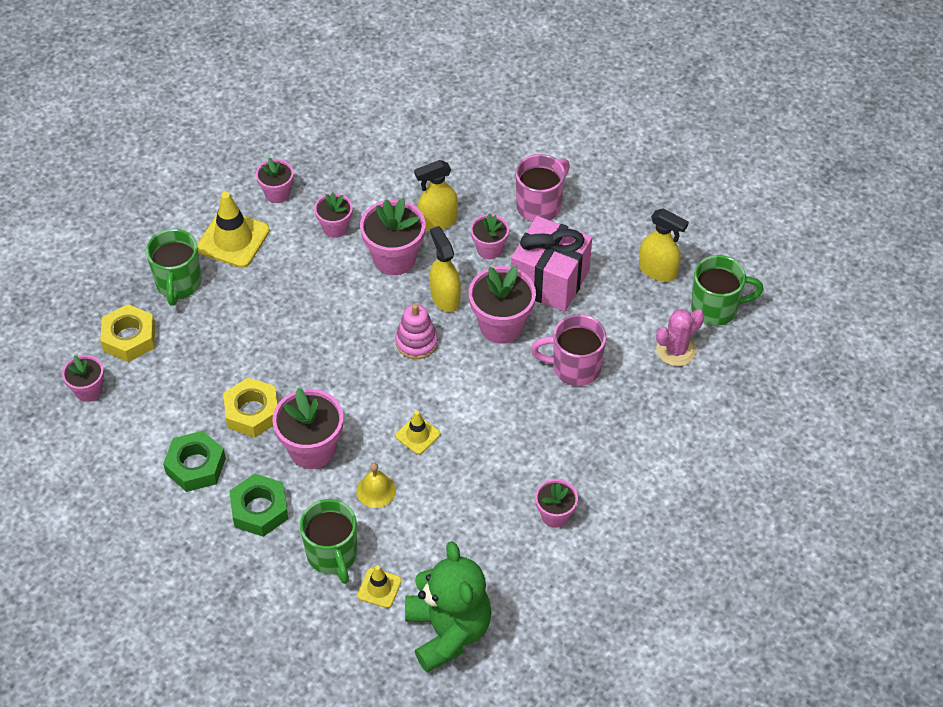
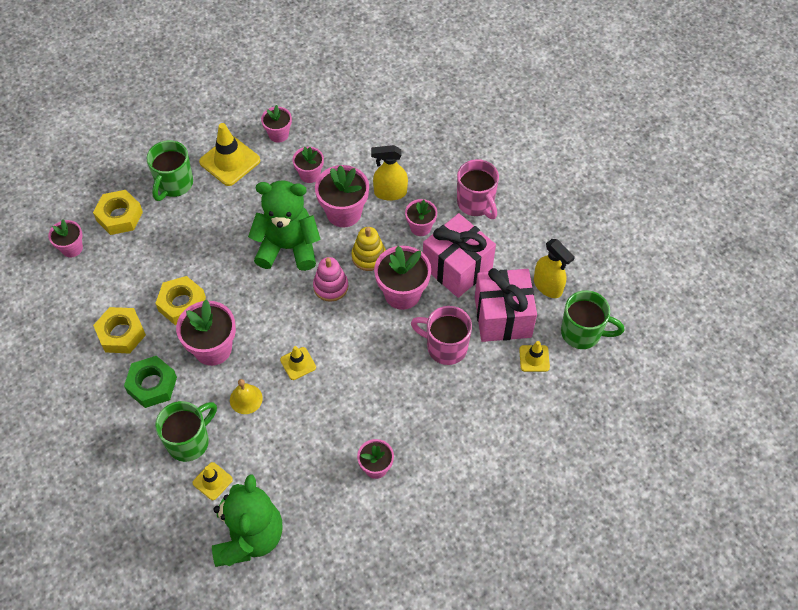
camera: 20 degrees right, 5 degrees up
green nut [163,431,226,492] -> yellow nut [93,307,146,354]
green mug [300,499,357,584] -> green mug turned 135 degrees counterclockwise [155,401,217,462]
yellow spray bottle [430,226,461,312] -> yellow stacking toy [352,227,386,271]
pink mug [515,154,570,222] -> pink mug turned 90 degrees clockwise [457,159,499,219]
pink cactus [656,309,704,366] -> yellow traffic cone [519,341,550,372]
none -> green teddy bear [248,180,320,271]
none -> pink gift [475,268,537,342]

